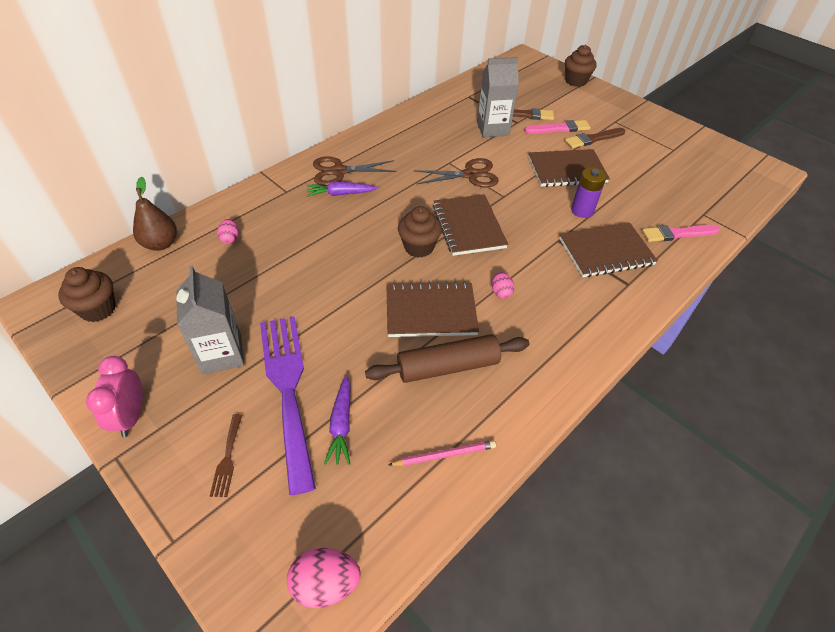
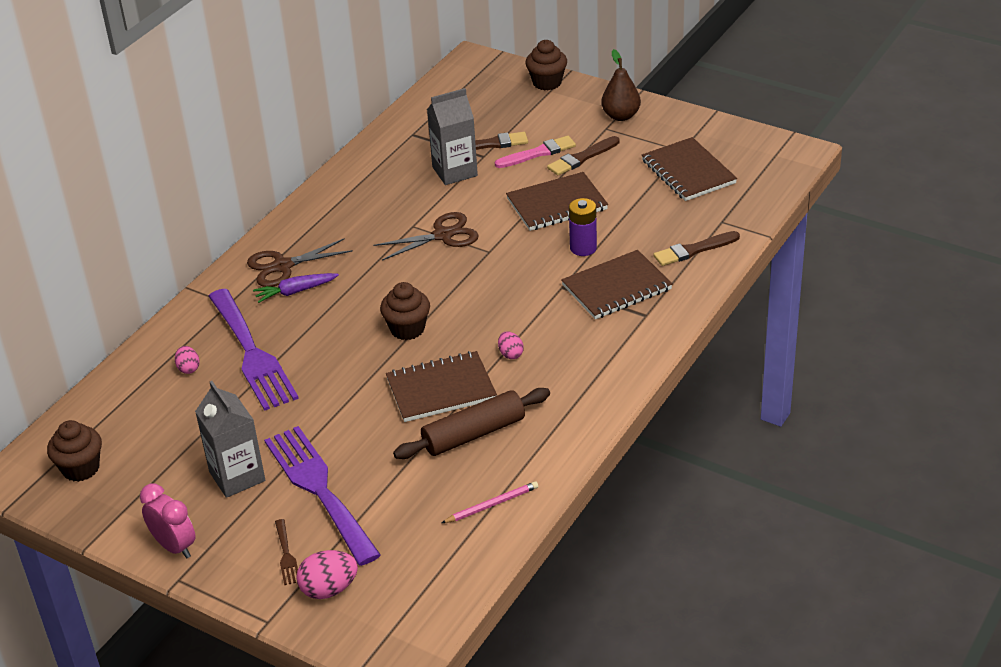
camera: 10 degrees left, 10 degrees down
pink clock [86,356,143,437] -> pink clock turned 150 degrees clockwise [140,483,196,558]
brown pear [133,176,177,251] -> brown pear moved to [601,49,641,121]
pink egg [287,548,361,608] -> pink egg moved to [296,550,358,599]
purple carrot [324,375,350,465] -> none
brown notebook [433,194,508,256] -> brown notebook moved to [642,137,737,201]
pink brush [642,225,720,242] -> brown brush [653,231,740,266]
none -> purple fork [208,289,299,411]

